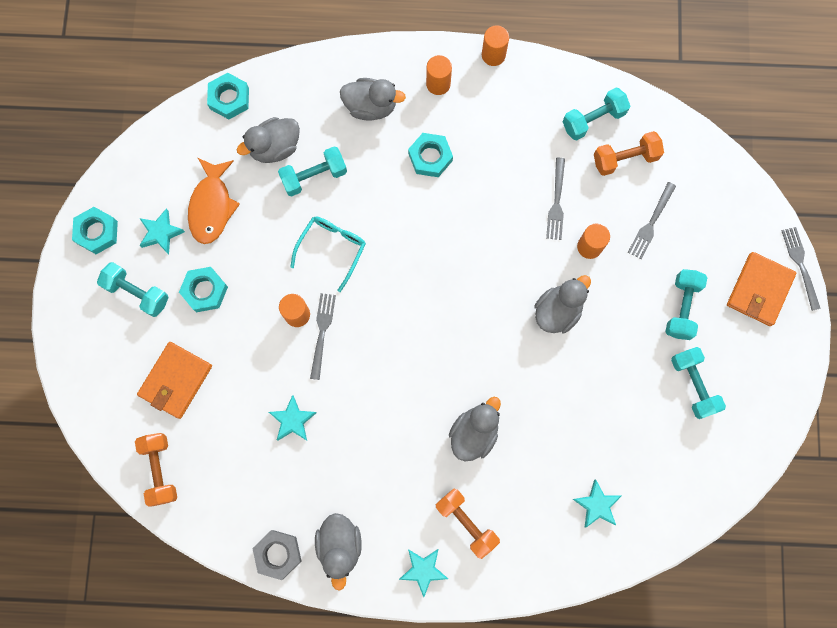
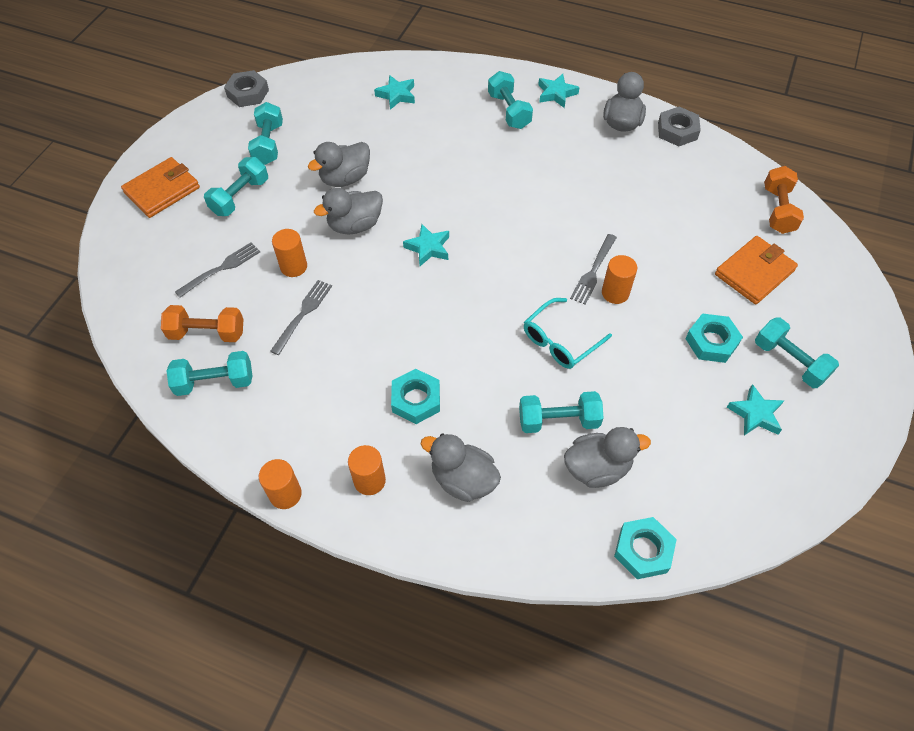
camera: 160 degrees left, 20 degrees down
turquoise nut [72,207,118,254] -> none
orange fish [188,158,240,244] -> none
turquoise star [269,395,316,441] -> turquoise star moved to [403,224,449,266]
orange dumbbell [436,489,500,559] -> turquoise dumbbell [488,71,533,129]
grey duck [449,397,501,461] -> grey duck moved to [308,142,370,187]
grey fork [781,227,821,311] -> none
none -> grey nut [224,70,269,107]

